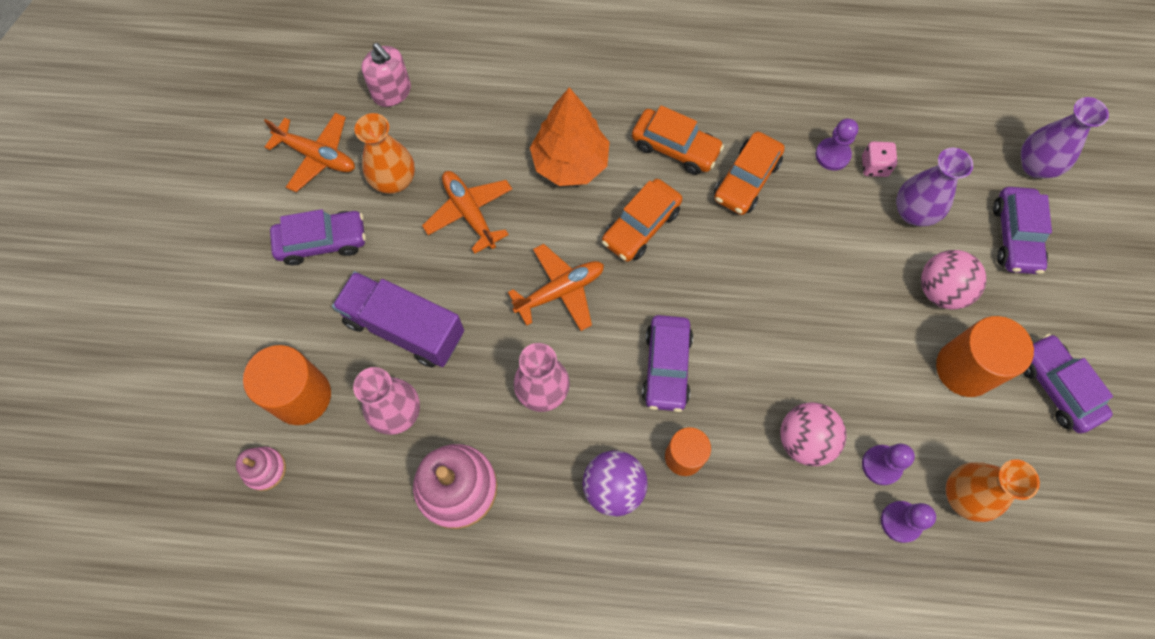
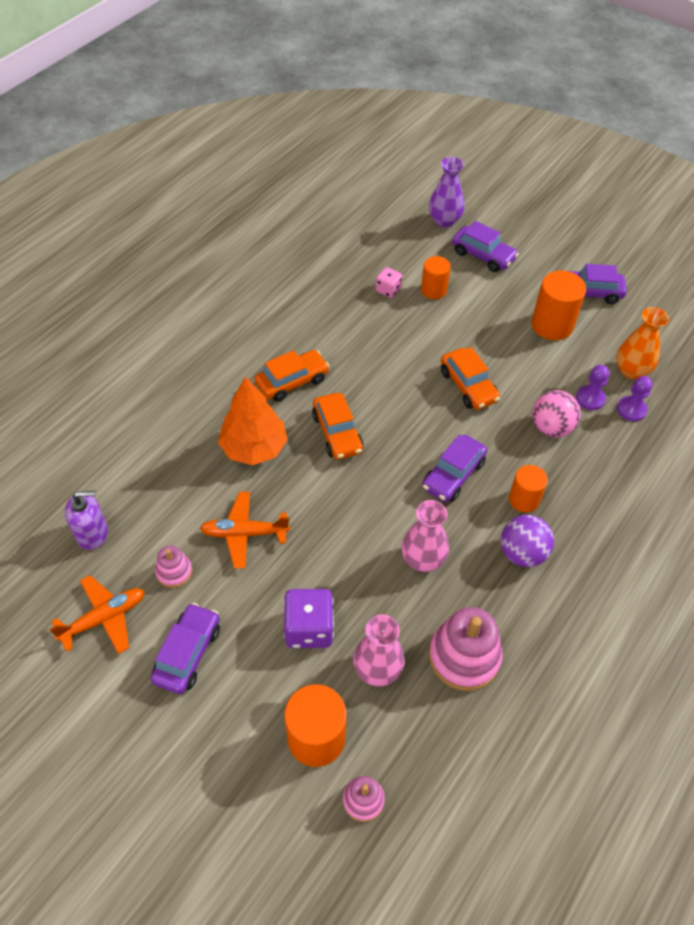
camera: 60 degrees left, 15 degrees down
purple truck [332,271,464,367] -> purple dice [284,589,334,648]
orange vase [355,113,415,194] -> pink stacking toy [155,546,192,588]
pink soap dispenser [361,43,411,107] -> purple soap dispenser [65,491,108,550]
orange plane [508,244,604,331] -> none
purple car [642,315,693,412] -> purple car turned 90 degrees clockwise [422,434,487,502]
orange car [714,132,785,215] -> orange car moved to [441,347,500,410]
purple pawn [815,119,858,171] -> none
purple vase [896,147,973,226] -> orange cylinder [421,256,451,299]
pink ball [921,250,986,309] -> none

